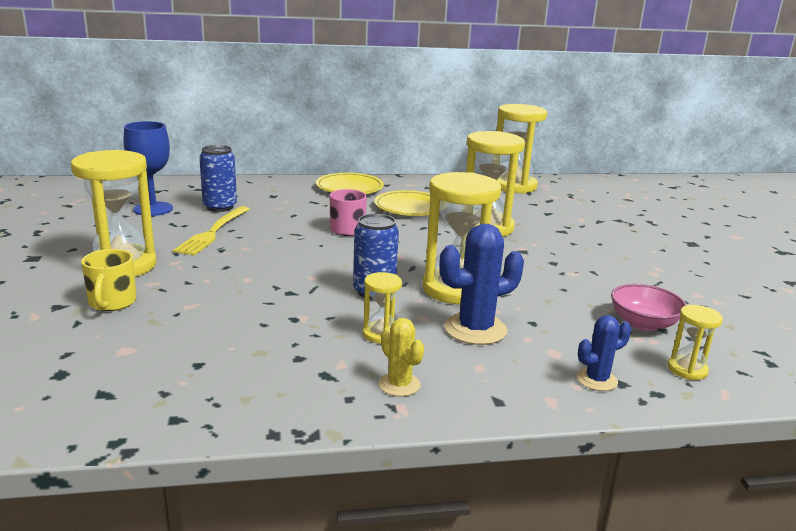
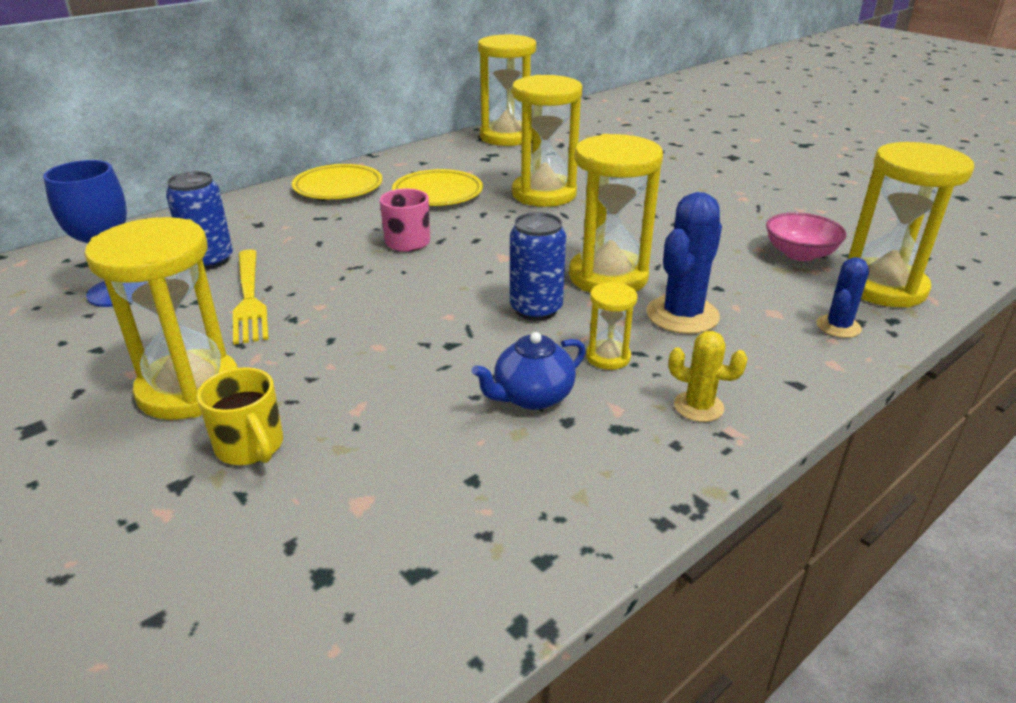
camera: 30 degrees left, 10 degrees up
yellow hourglass [668,305,723,380] -> yellow hourglass [848,142,974,308], size x2.11
none -> blue teapot [472,332,586,410]

